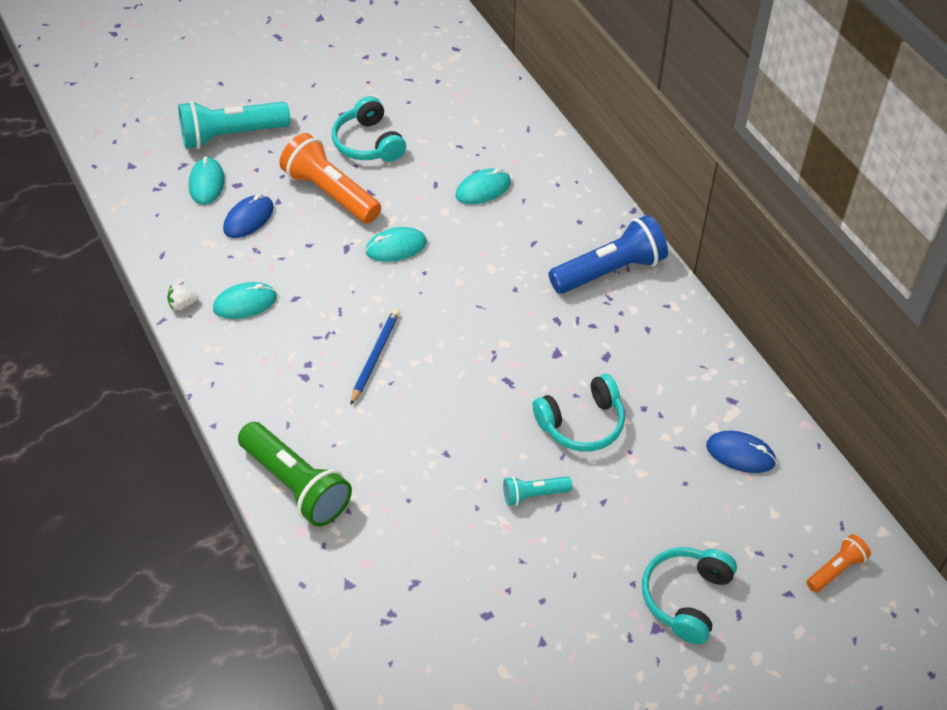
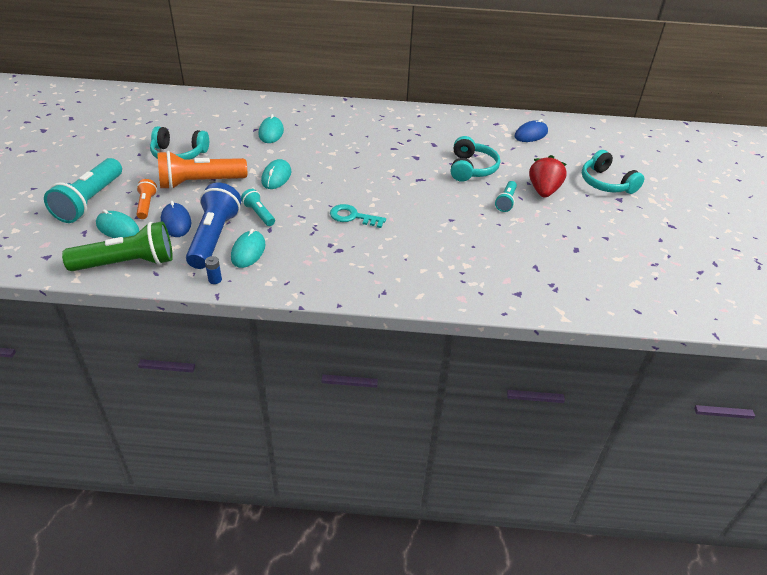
camera: 60 degrees left, 10 degrees down
white strawberry [167,285,199,310] -> blue battery [205,256,222,284]
green flashlight [238,422,352,527] -> green flashlight moved to [62,221,173,271]
blue pencil [350,309,400,405] -> turquoise key [330,204,386,228]
blue flashlight [549,215,668,294] -> blue flashlight moved to [186,183,241,269]
orange flashlight [807,534,871,593] -> orange flashlight moved to [136,179,157,219]
none -> turquoise flashlight [241,189,275,226]
none -> red strawberry [529,155,567,197]

